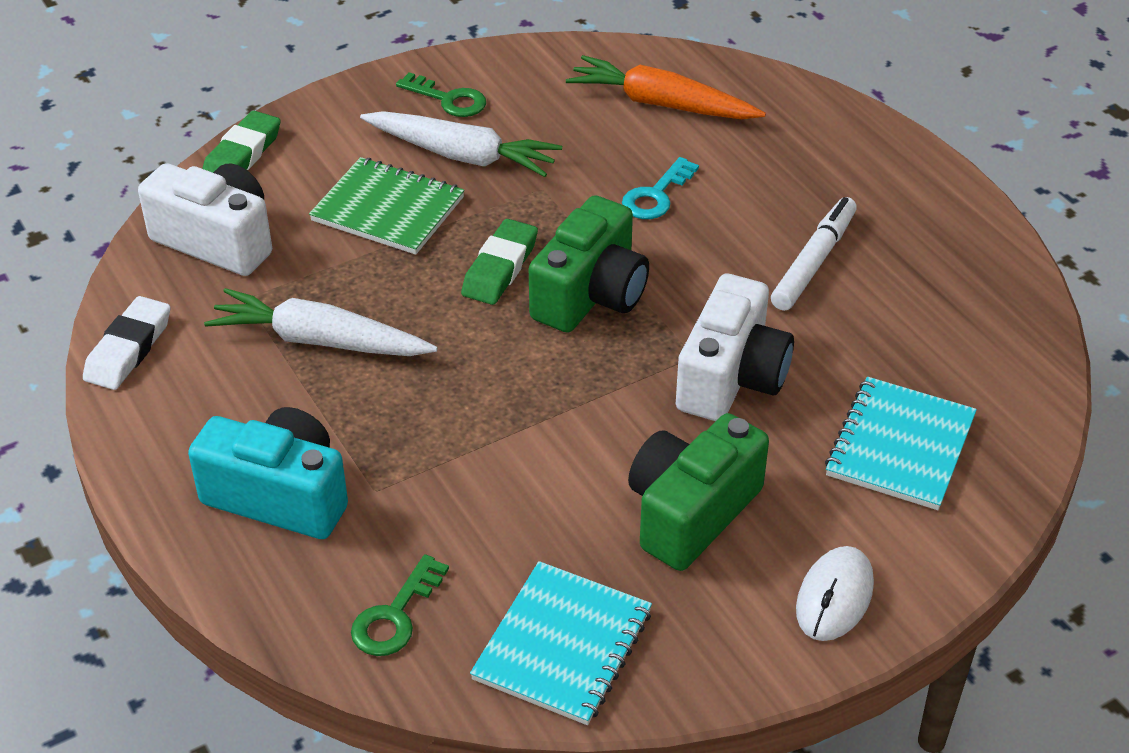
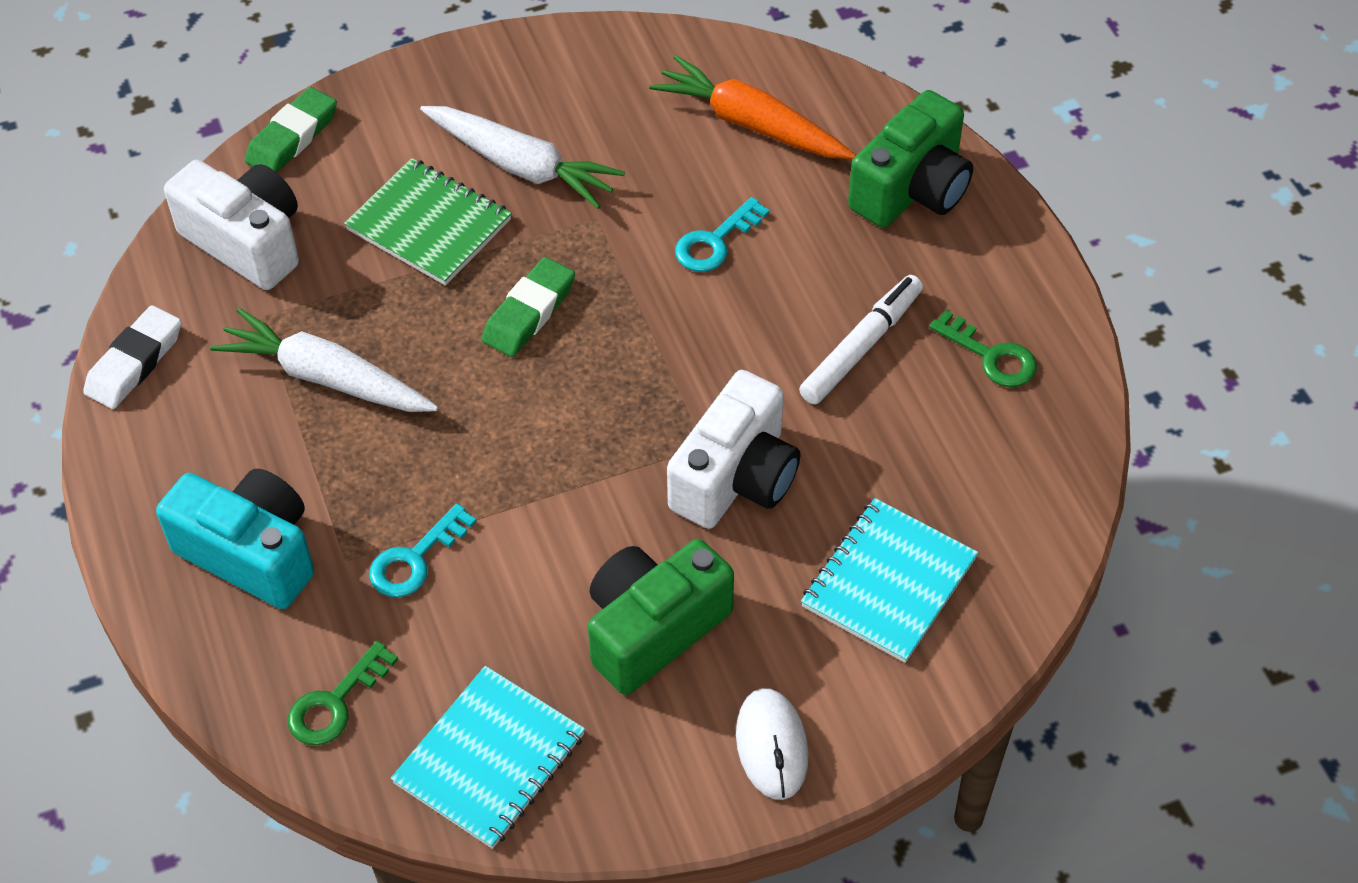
camera: 10 degrees right, 10 degrees up
green key [396,73,486,117] -> green key moved to [930,310,1037,387]
green camera [529,195,649,333] -> green camera moved to [848,90,973,228]
white mouse [796,546,874,641] -> white mouse turned 45 degrees counterclockwise [736,688,809,800]
none -> turquoise key [369,503,476,597]

